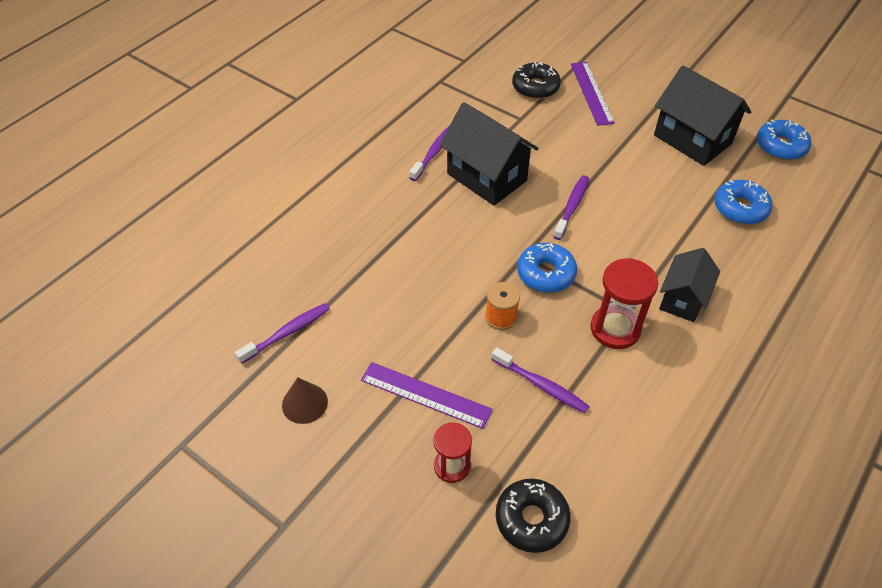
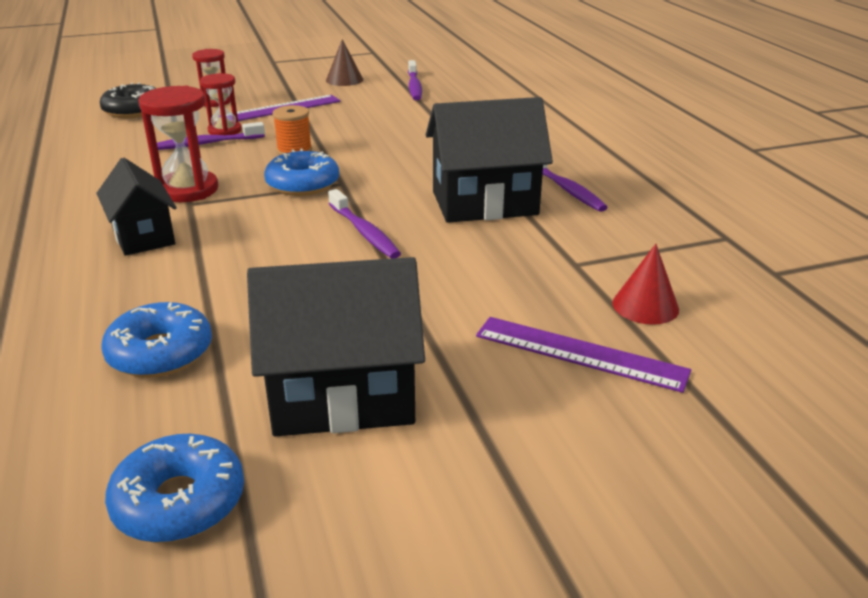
camera: 125 degrees right, 20 degrees down
black donut [512,62,561,99] -> red cone [612,244,679,325]
none -> red hourglass [200,73,242,135]

